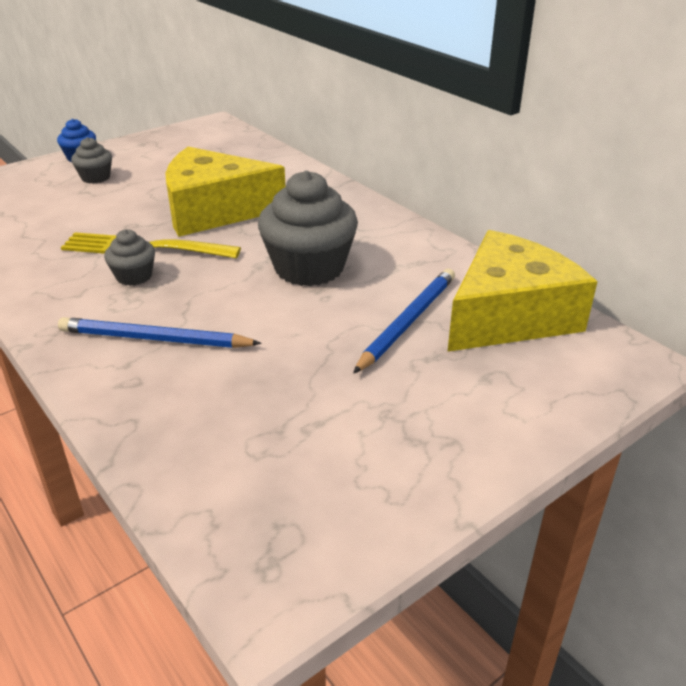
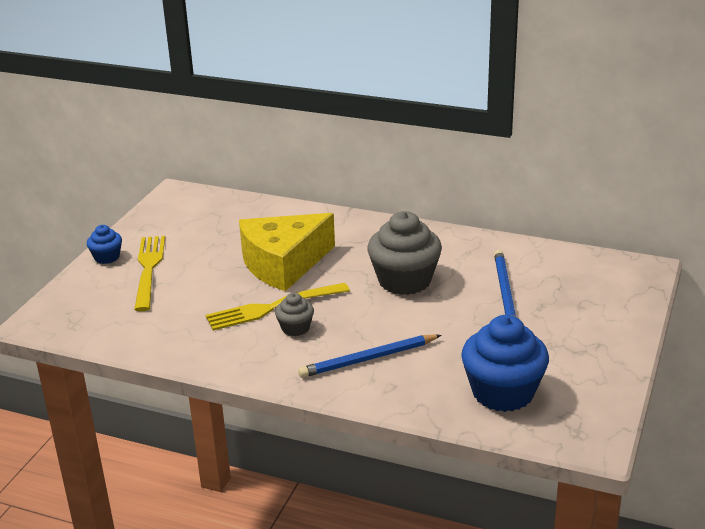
camera: 30 degrees left, 5 degrees down
grey cupcake [71,137,112,184] -> yellow fork [134,236,165,311]
yellow cheese [447,230,598,352] -> none
none -> blue cupcake [461,315,549,412]

